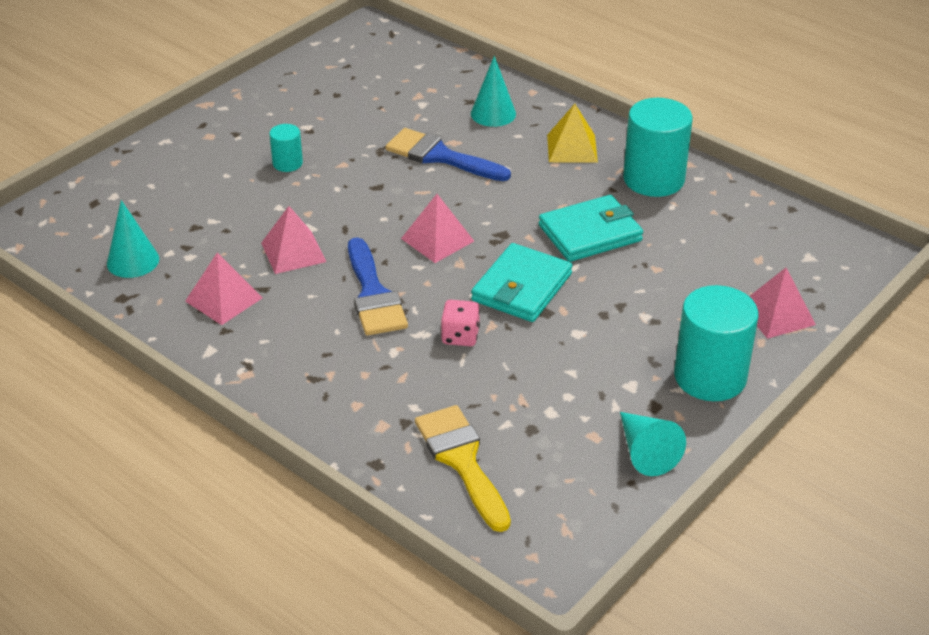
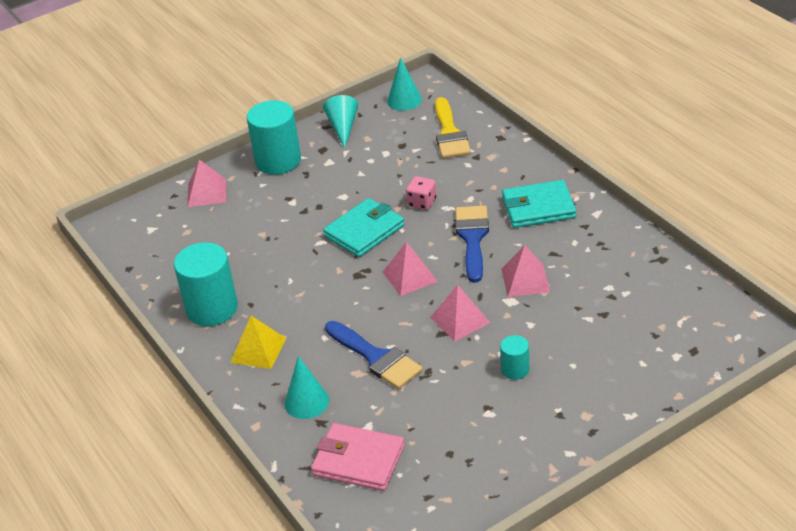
camera: 160 degrees left, 0 degrees up
turquoise cone [107,200,159,278] -> turquoise cone moved to [387,57,422,111]
pink pyramid [185,252,263,325] -> pink pyramid moved to [430,285,490,342]
turquoise wallet [539,195,643,262] -> turquoise wallet moved to [502,180,576,228]
none -> pink wallet [311,423,405,491]

